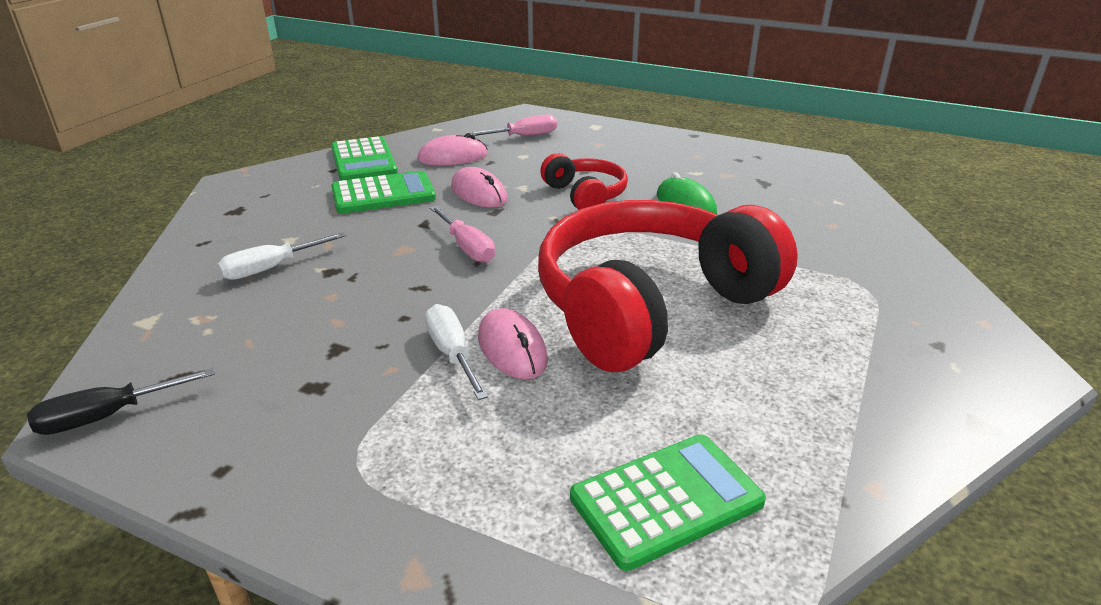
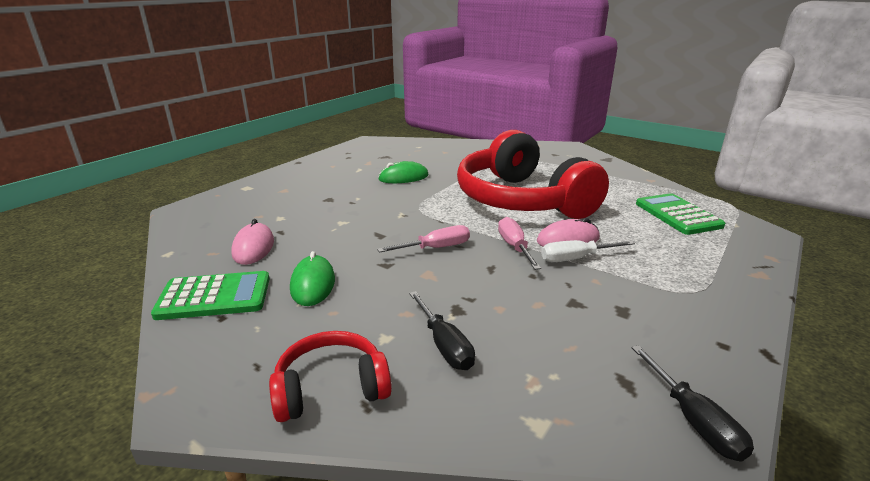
camera: 80 degrees left, 5 degrees down
white screwdriver [218,232,346,280] -> black screwdriver [409,291,475,370]
green calculator [331,171,436,214] -> green mouse [290,251,335,306]
pink mouse [451,167,507,207] -> none
pink screwdriver [472,114,557,136] -> pink screwdriver moved to [498,217,541,270]
red headphones [540,153,628,210] -> red headphones moved to [269,331,392,422]

